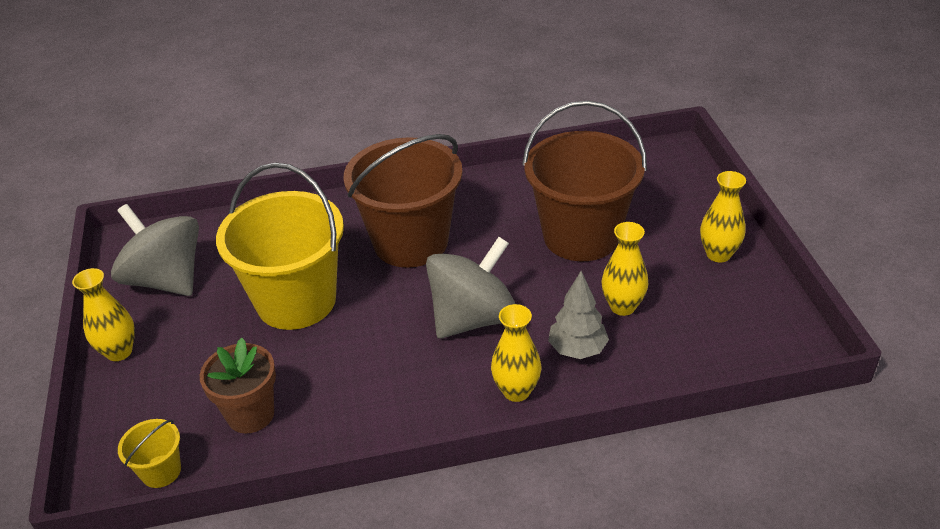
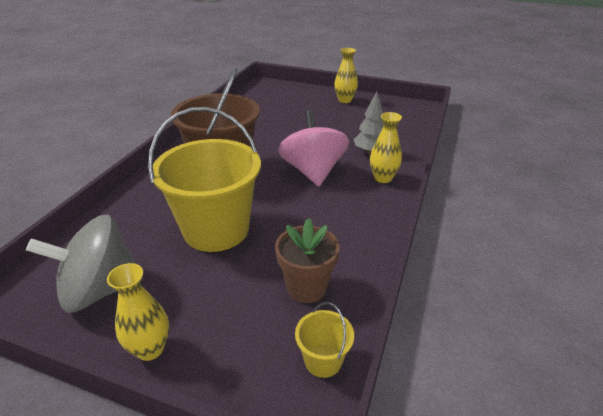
camera: 60 degrees left, 5 degrees down
grey spinning top [426,237,515,339] -> pink spinning top [278,110,349,186]
brown bucket [522,100,647,261] -> none
yellow vase [602,222,648,316] -> none

